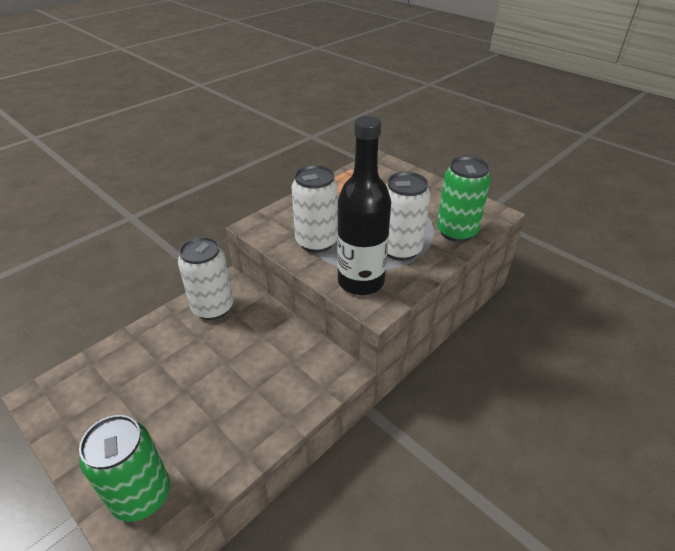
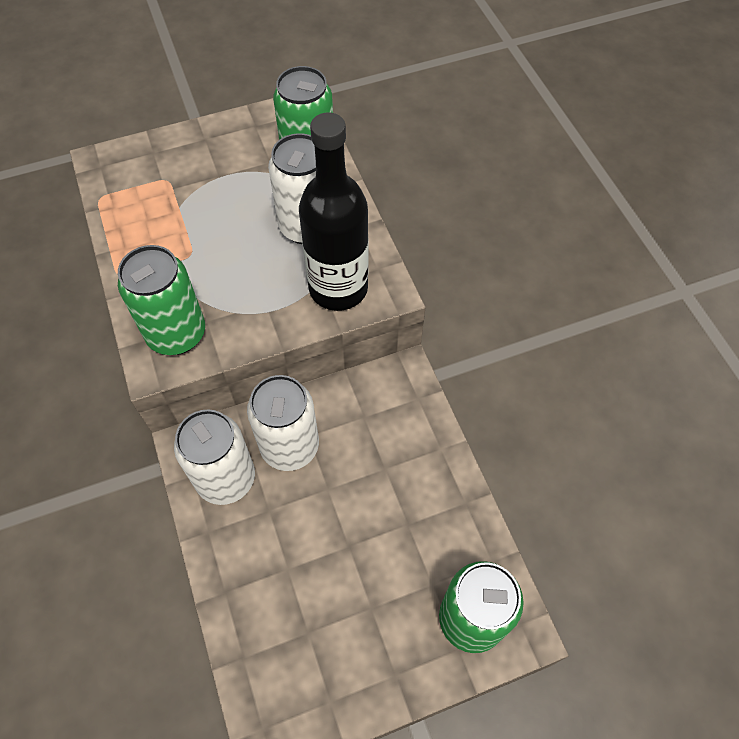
camera: 65 degrees left, 20 degrees up
white can [292,165,338,253] -> white can moved to [247,375,319,471]
none -> green can [118,245,205,355]

